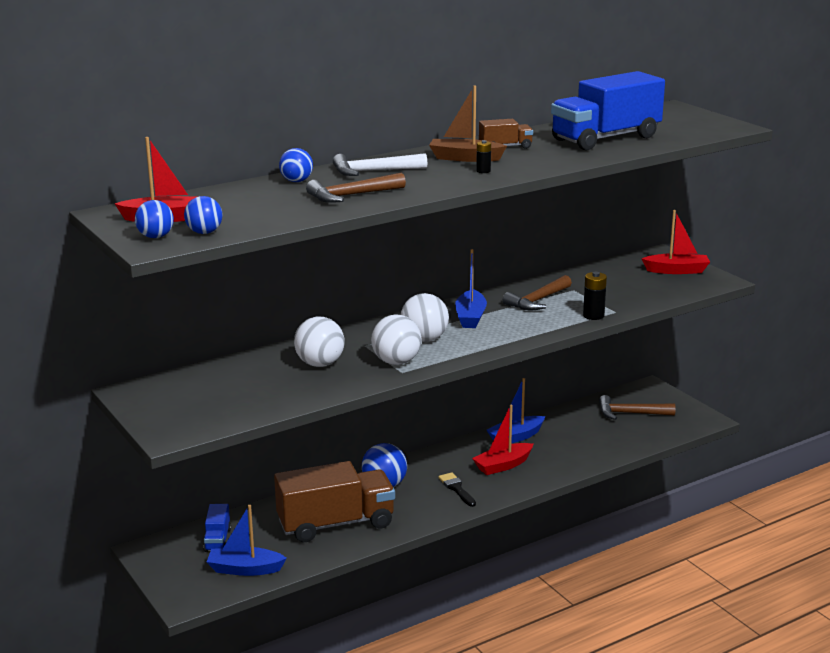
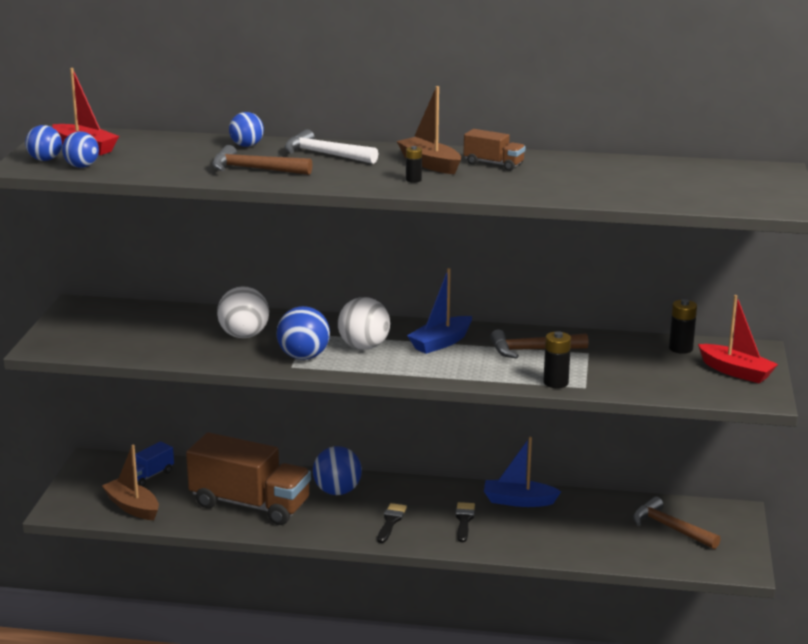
camera: 40 degrees right, 0 degrees up
blue boat [207,505,287,576] -> brown boat [102,445,159,520]
white ball [371,314,422,365] -> blue ball [276,306,330,360]
red boat [472,405,533,475] -> black brush [456,502,475,542]
blue truck [551,71,665,150] -> none
none -> black battery [669,299,697,354]

